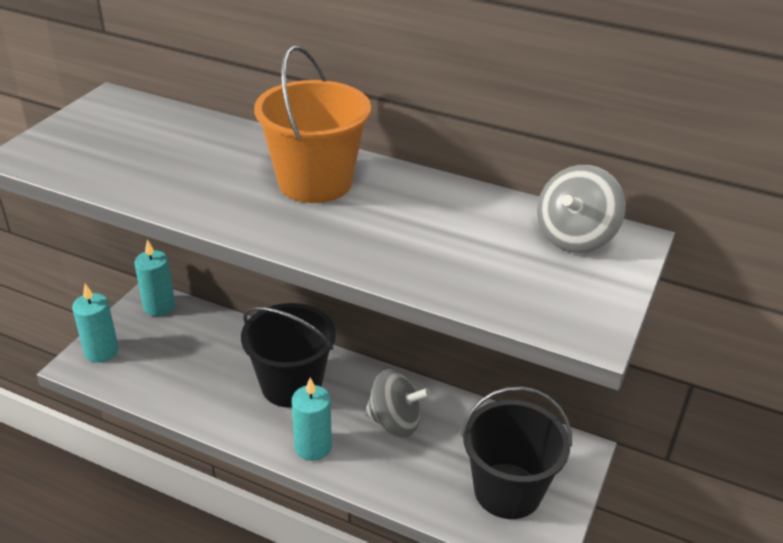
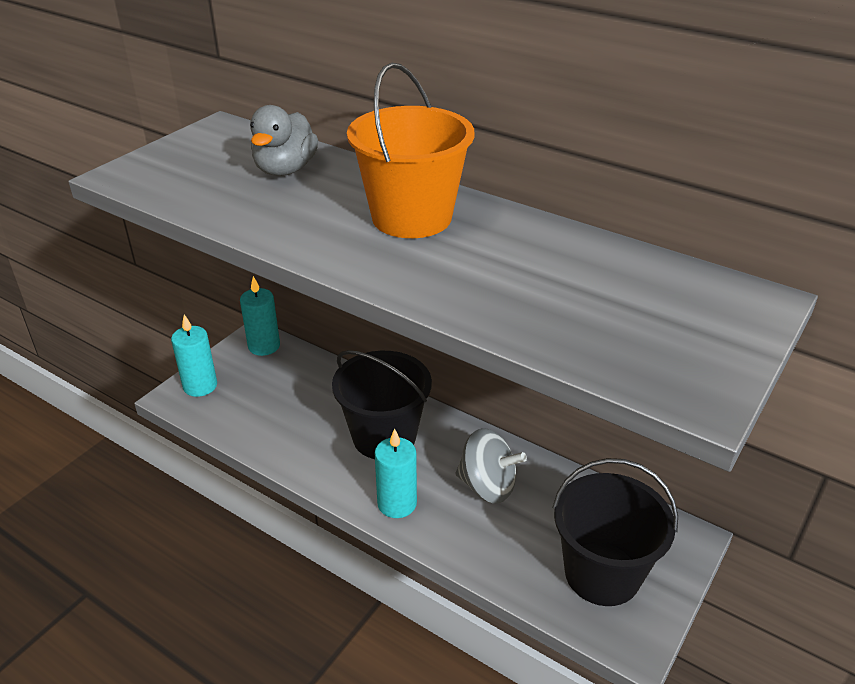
camera: 10 degrees right, 0 degrees up
grey spinning top [537,165,626,253] -> none
none -> grey duck [250,105,318,176]

